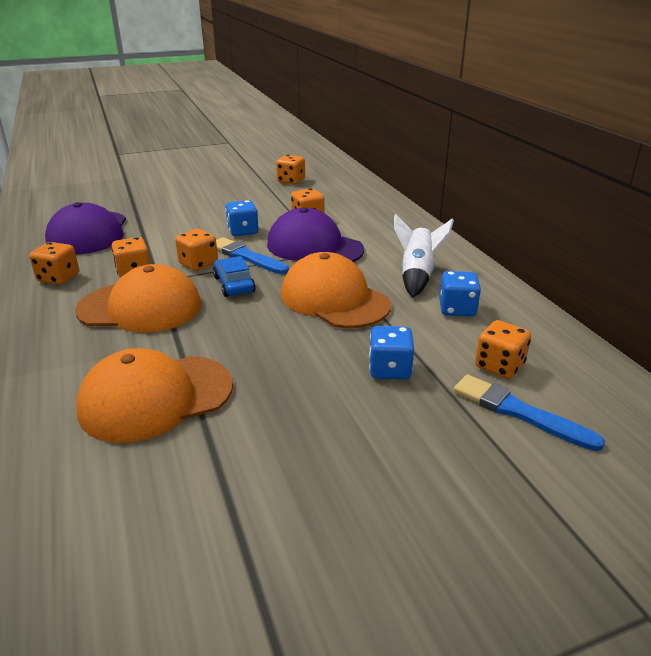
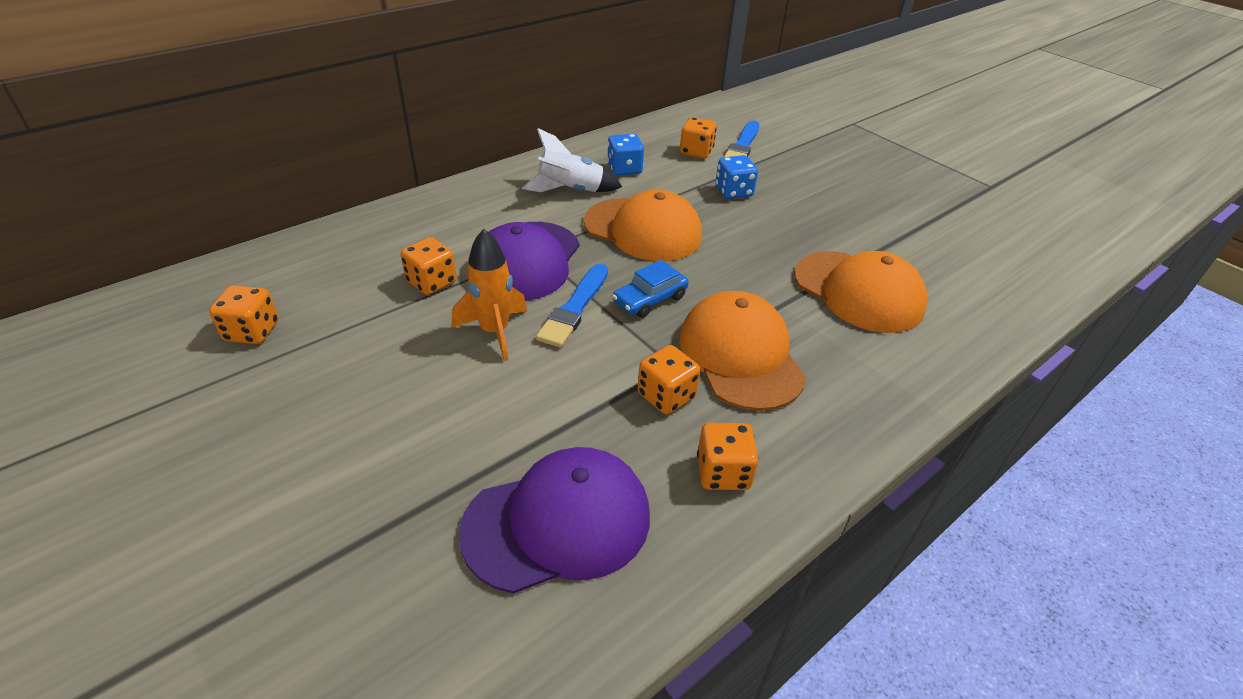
camera: 110 degrees left, 10 degrees up
orange dice [175,229,218,271] -> none
blue dice [225,200,259,236] -> orange rocket [452,229,527,361]
orange cap [281,252,391,328] -> orange cap turned 90 degrees counterclockwise [584,189,702,261]

